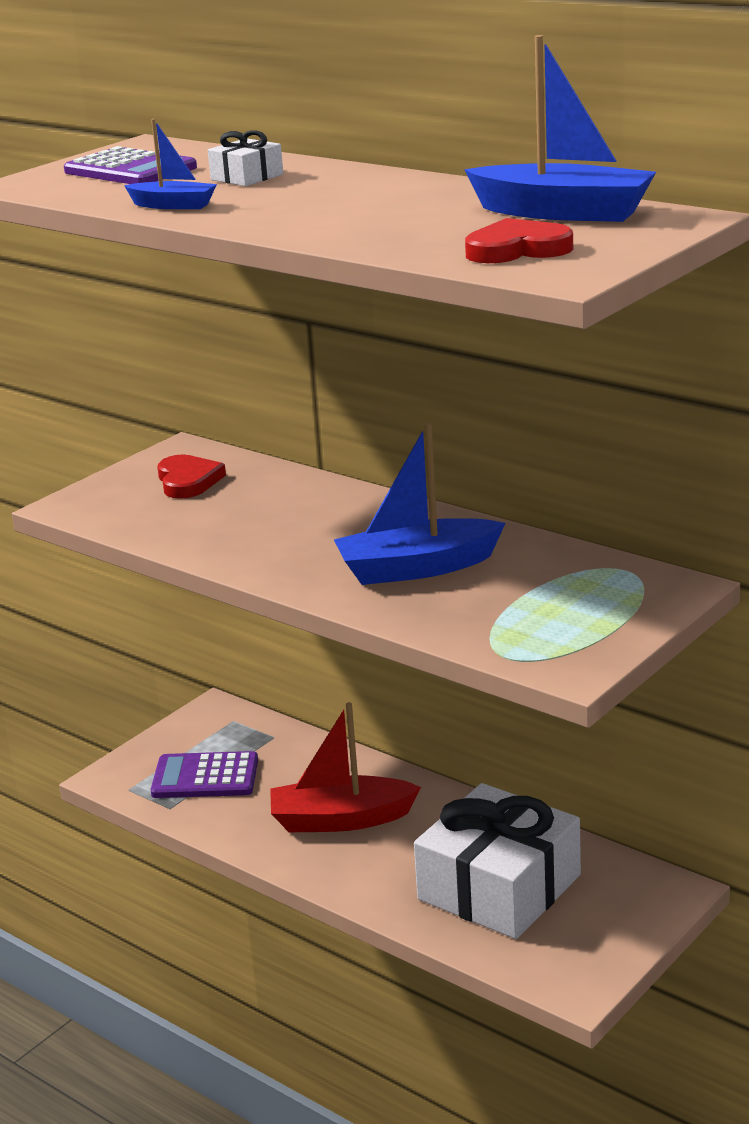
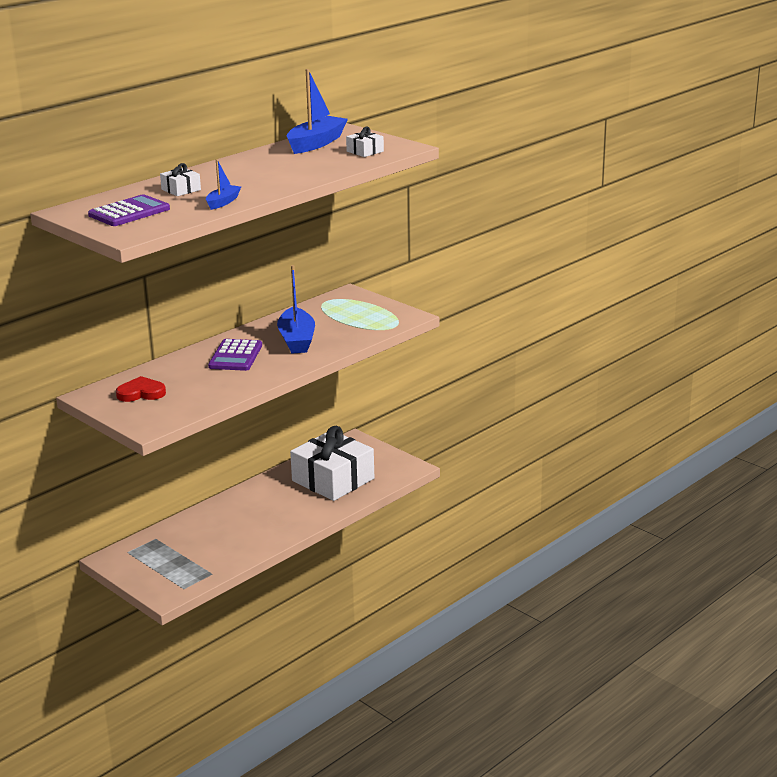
camera: 85 degrees left, 0 degrees up
purple calculator [151,751,258,798] -> purple calculator moved to [208,339,262,371]
red boat [270,702,421,832] -> none
red heart [465,218,573,263] -> white gift [346,127,384,157]

